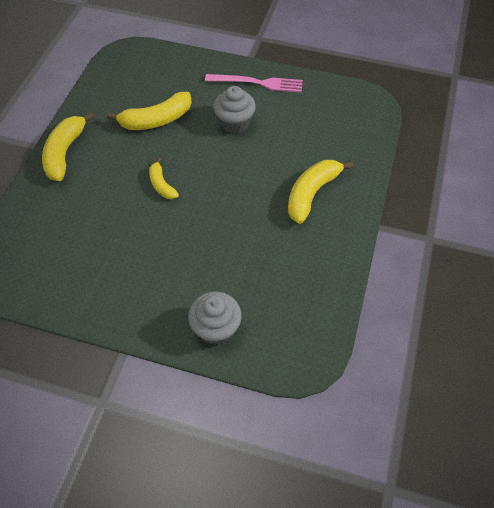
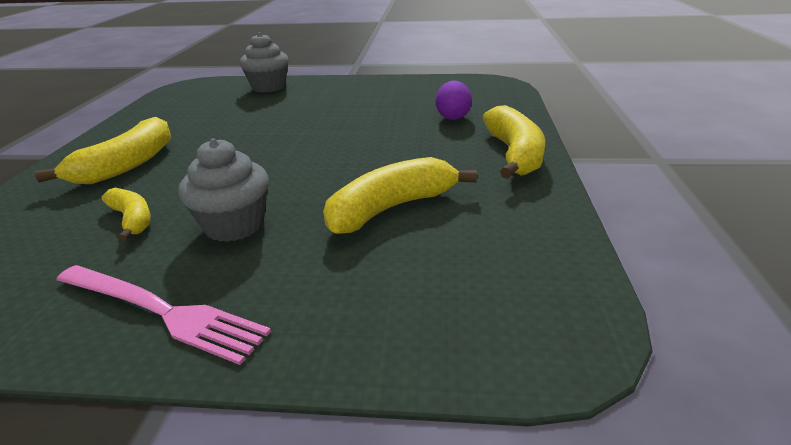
camera: 170 degrees right, 25 degrees down
yellow banana [149,158,179,199] -> yellow banana moved to [102,188,151,241]
pink fork [205,74,303,93] -> pink fork turned 150 degrees counterclockwise [56,265,271,365]
none -> purple egg [436,81,472,120]

